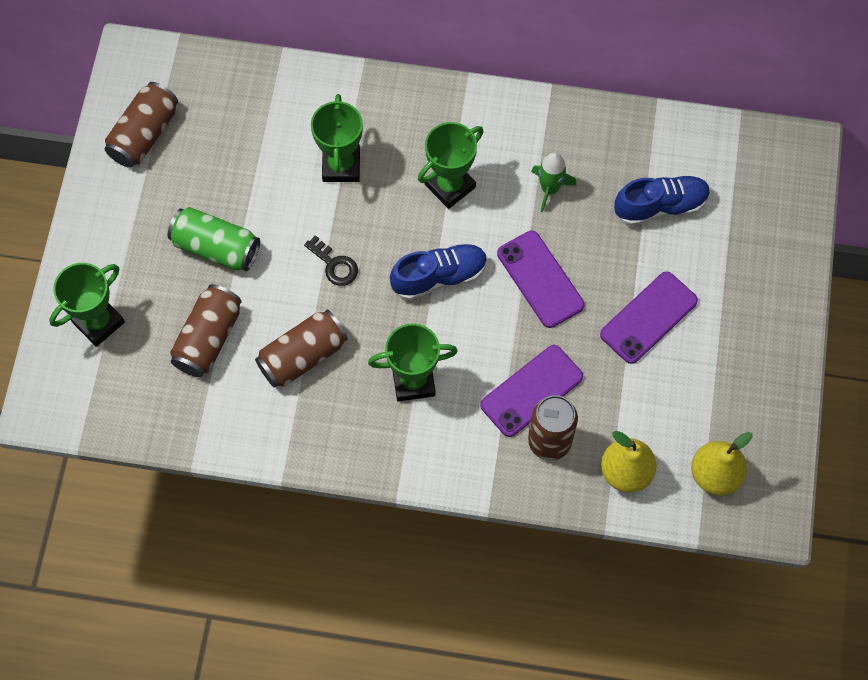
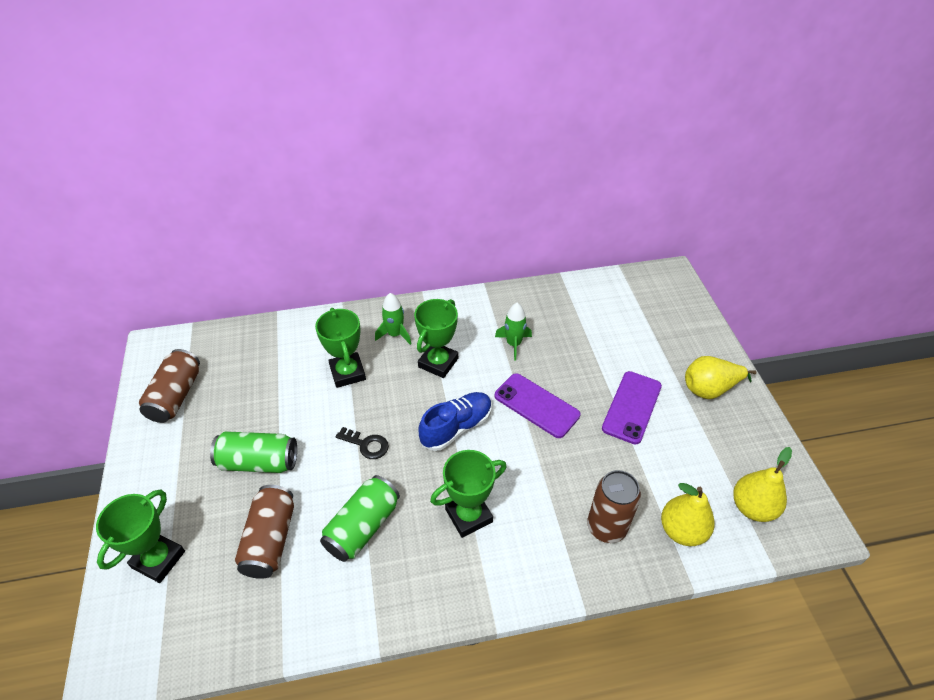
camera: 20 degrees left, 20 degrees down
brown can [255,310,348,388] -> green can [320,475,400,562]
purple phone [480,345,583,437] -> none
blue shoe [614,175,711,226] -> none
none -> green rocket [375,293,411,345]
none -> yellow pear [685,356,757,399]

